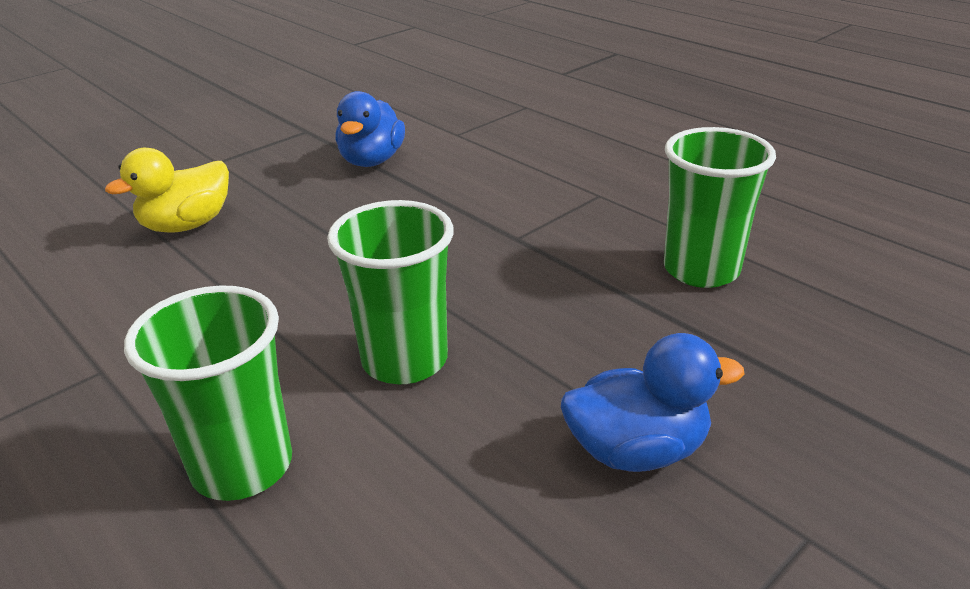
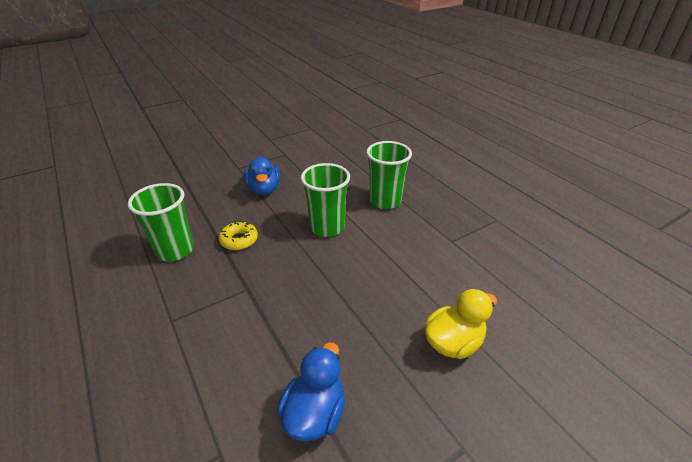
camera: 170 degrees left, 5 degrees up
blue duck [561,333,744,472] -> blue duck turned 105 degrees counterclockwise [244,157,280,195]
none -> yellow donut [219,221,258,250]

